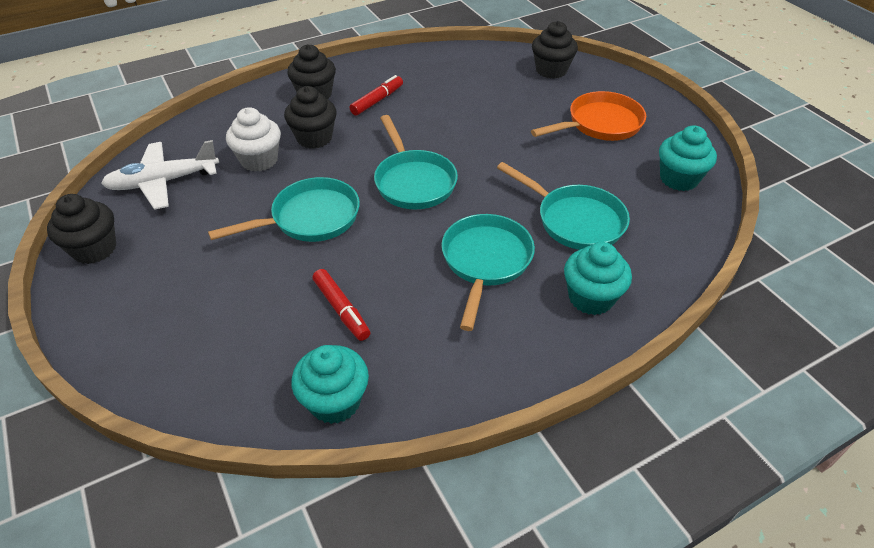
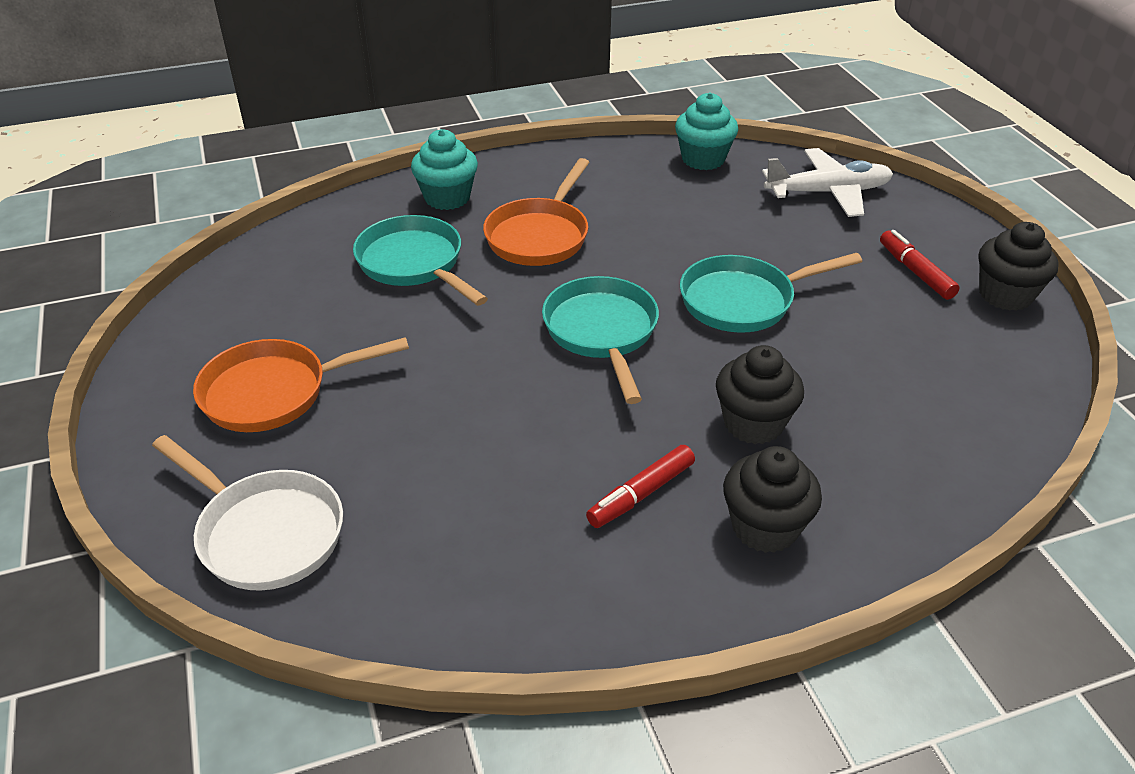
camera: 170 degrees left, 5 degrees down
white plane [101,140,219,210] -> white plane moved to [762,148,893,217]
white cupcake [226,107,281,172] -> none
red marker [313,269,370,341] -> red marker moved to [880,230,960,300]
turquoise pan [441,214,535,331] -> orange pan [483,158,590,266]
black cupcake [532,21,578,79] -> white pan [152,435,343,591]
turquoise cupcake [659,125,717,191] -> none

